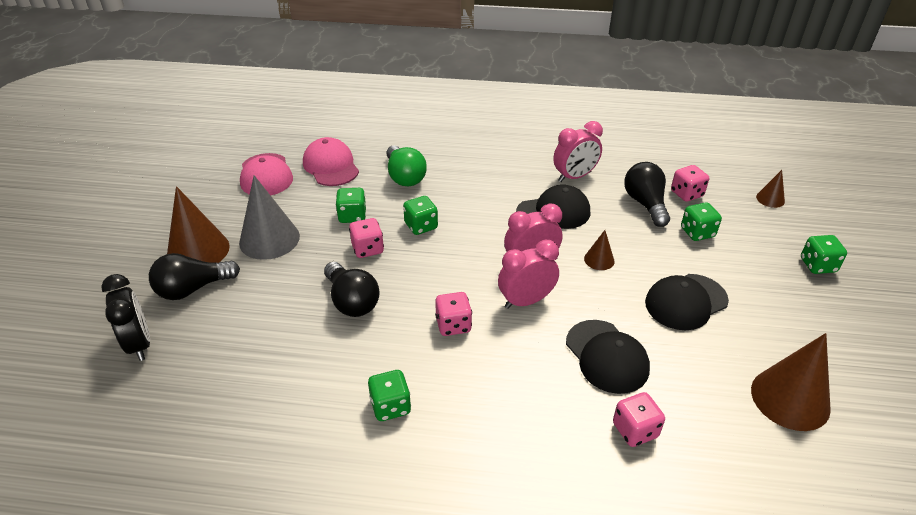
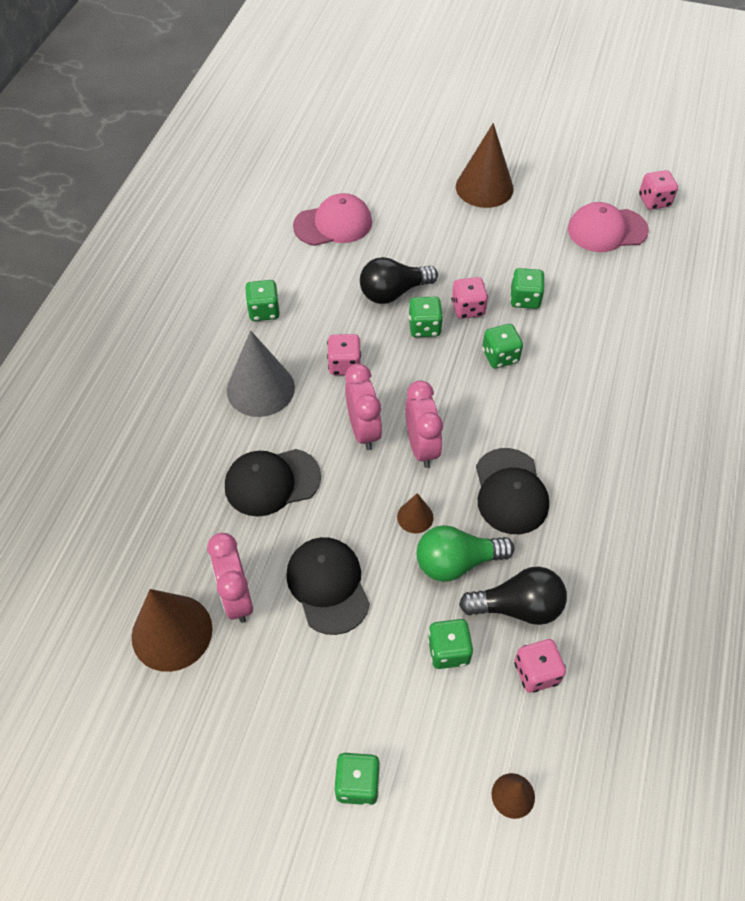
camera: 100 degrees right, 15 degrees up
black clock [101,274,150,361] -> none
black light bulb [149,253,240,300] -> none
grey cone [239,175,300,260] -> grey cone moved to [227,330,295,417]
pink cap [303,137,359,186] -> pink cap moved to [293,193,372,246]
green light bulb [386,145,427,186] -> green light bulb moved to [417,525,514,582]
pink clock [553,121,603,182] -> pink clock moved to [207,533,253,623]
pink dice [613,392,665,447] -> pink dice moved to [639,170,678,210]
none -> green dice [408,297,443,337]

